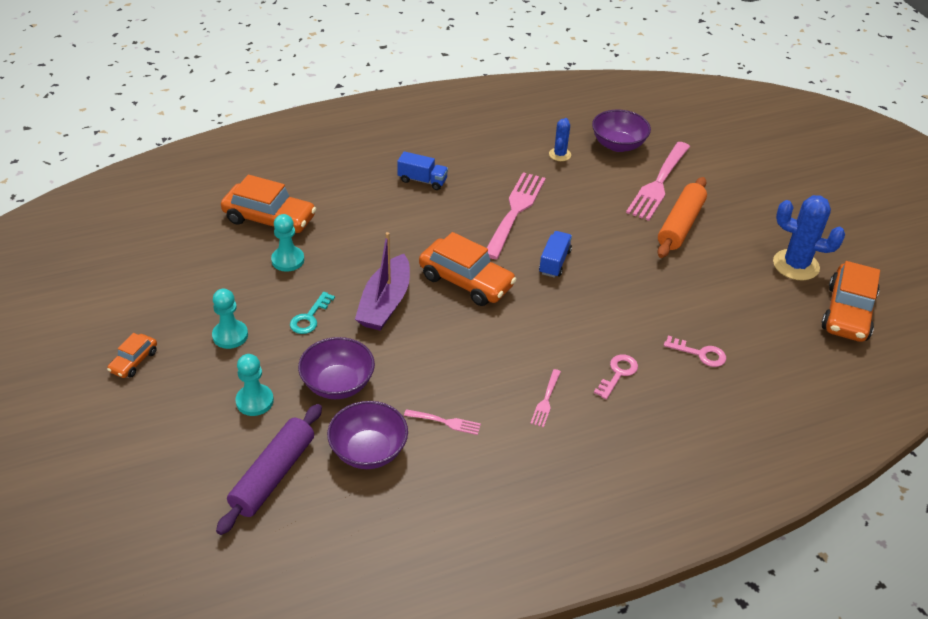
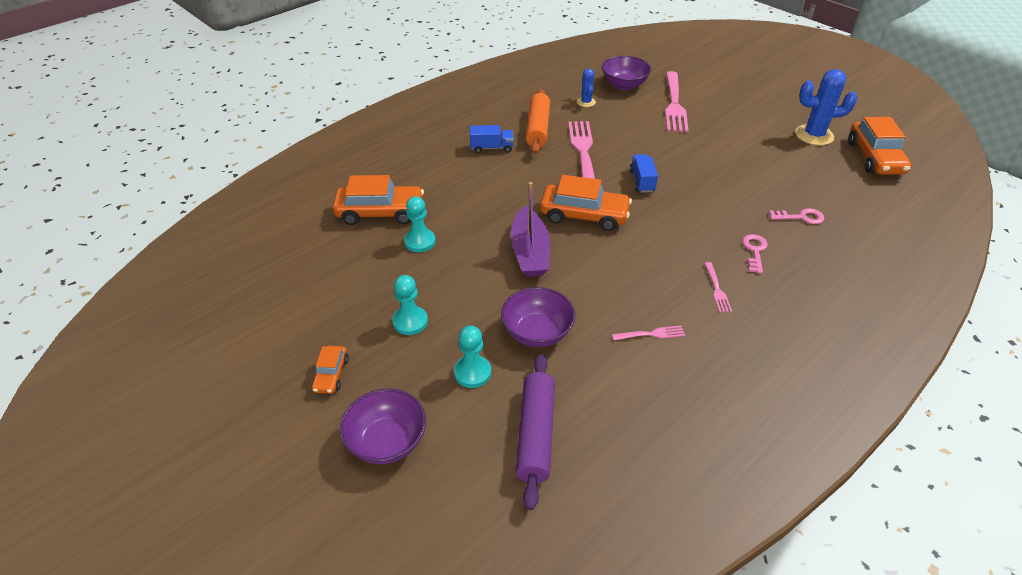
camera: 20 degrees left, 0 degrees up
turquoise key [290,292,335,334] -> none
purple bowl [327,401,408,469] -> purple bowl moved to [340,389,426,464]
orange rolling pin [657,177,707,258] -> orange rolling pin moved to [526,89,550,154]

